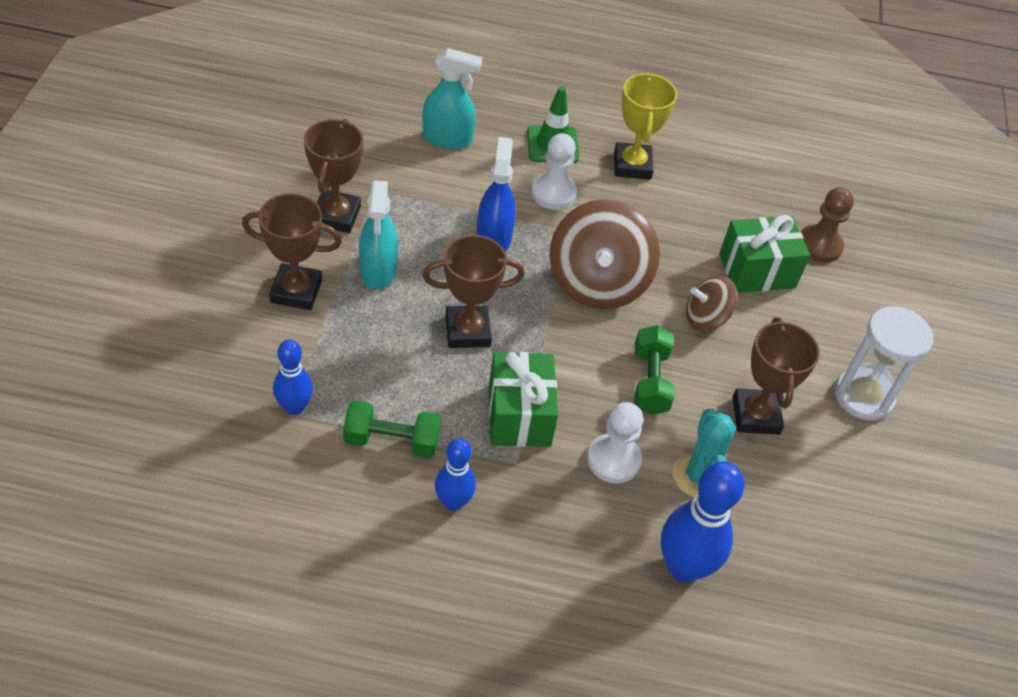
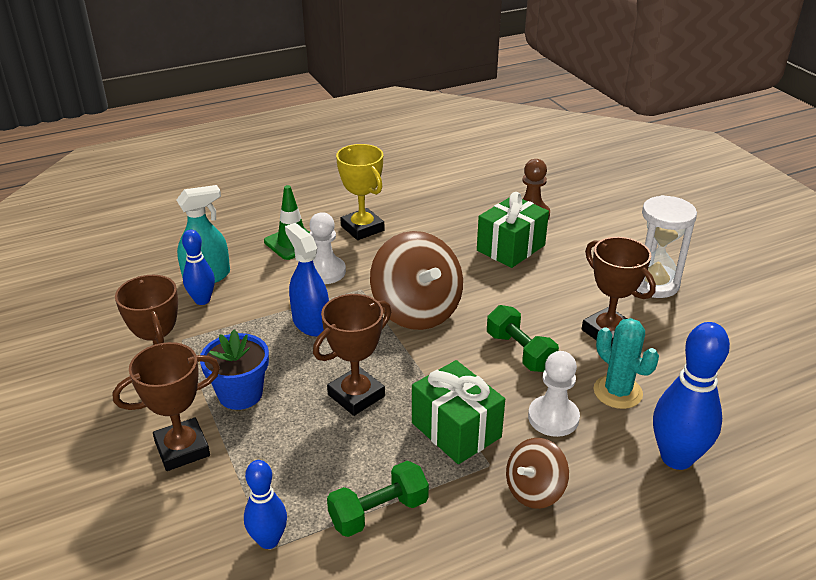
camera: 30 degrees left, 15 degrees down
turquoise spray bottle [359,180,398,290] -> blue flower pot [200,330,269,410]
blue bowling pin [435,438,476,511] -> blue bowling pin moved to [182,230,215,305]
brown spinning top [686,276,738,331] -> brown spinning top moved to [506,438,569,509]

